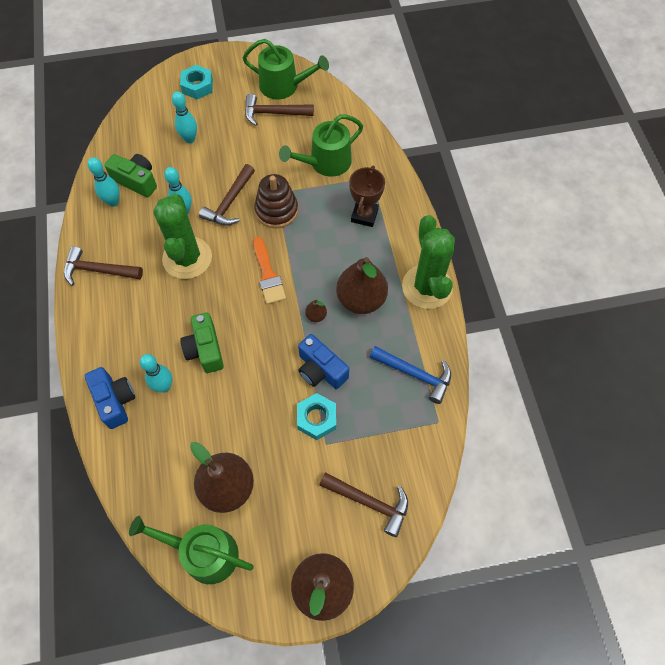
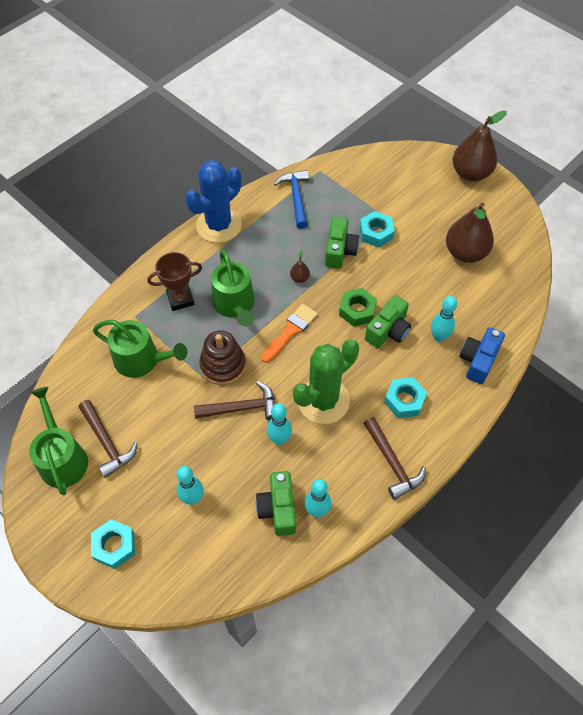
camera: 125 degrees left, 5 degrees down
green watering can [129,516,254,584] -> green watering can moved to [211,250,255,326]
blue camera [298,334,349,389] -> green camera [325,217,359,269]
brown hammer [319,472,408,537] -> none
brown pear [336,257,388,314] -> none
green cactus [402,215,455,309] -> blue cactus [185,160,242,243]
none -> green nut [339,288,377,327]
none -> turquoise nut [384,377,427,418]

